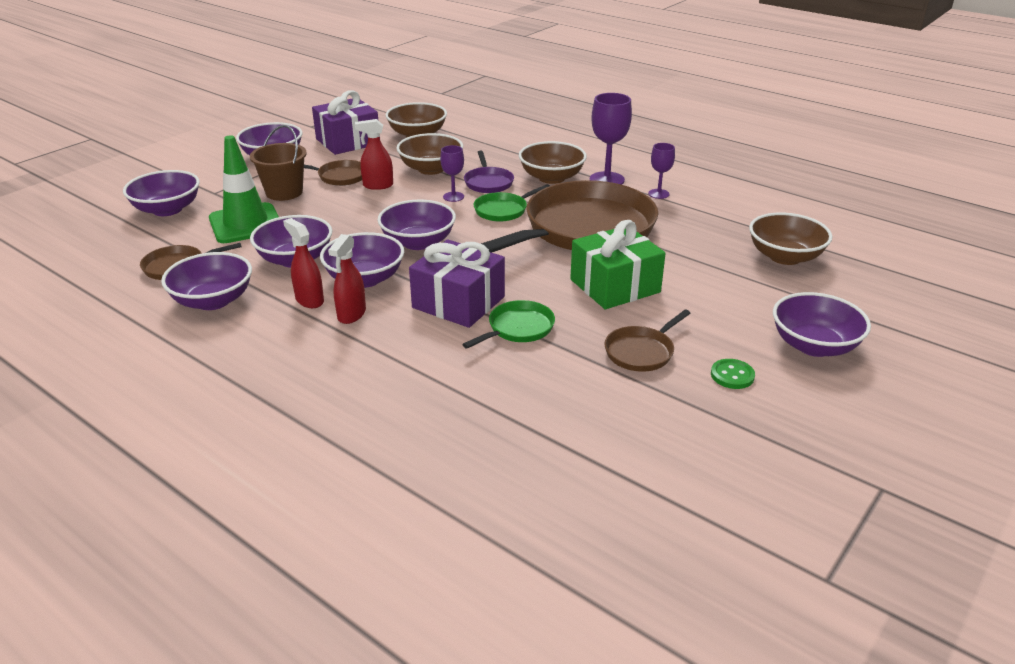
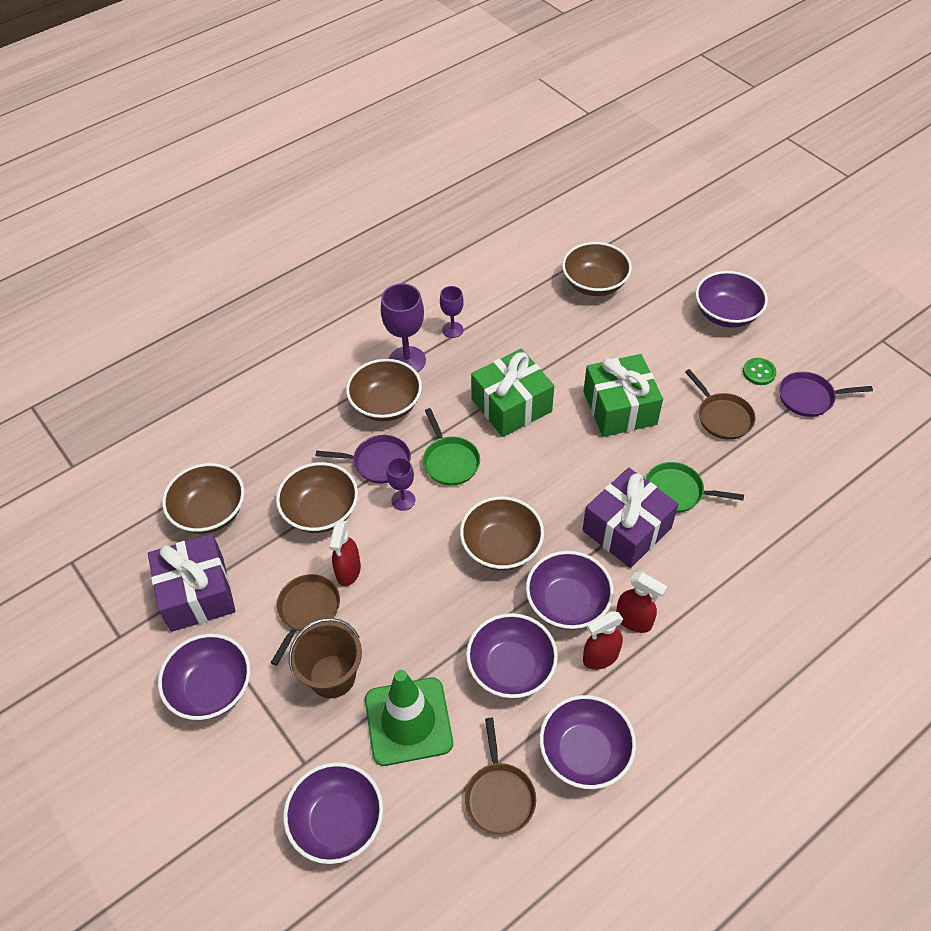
camera: 75 degrees left, 20 degrees up
purple bowl [377,200,456,250] -> brown bowl [460,496,544,570]
green pan [462,300,555,349] -> green pan turned 45 degrees counterclockwise [645,462,744,513]
brown pan [481,180,659,253] -> green gift [471,349,554,437]
none -> purple pan [779,372,873,417]

